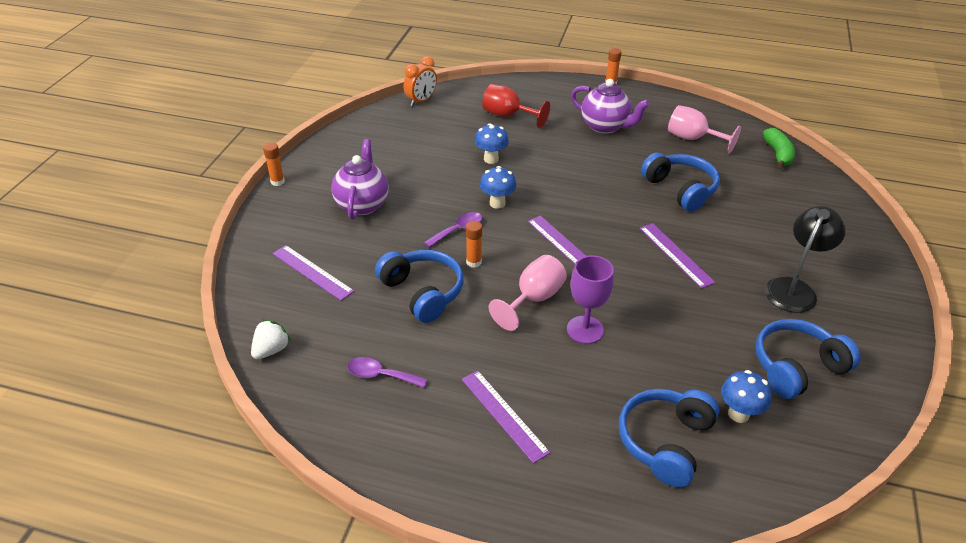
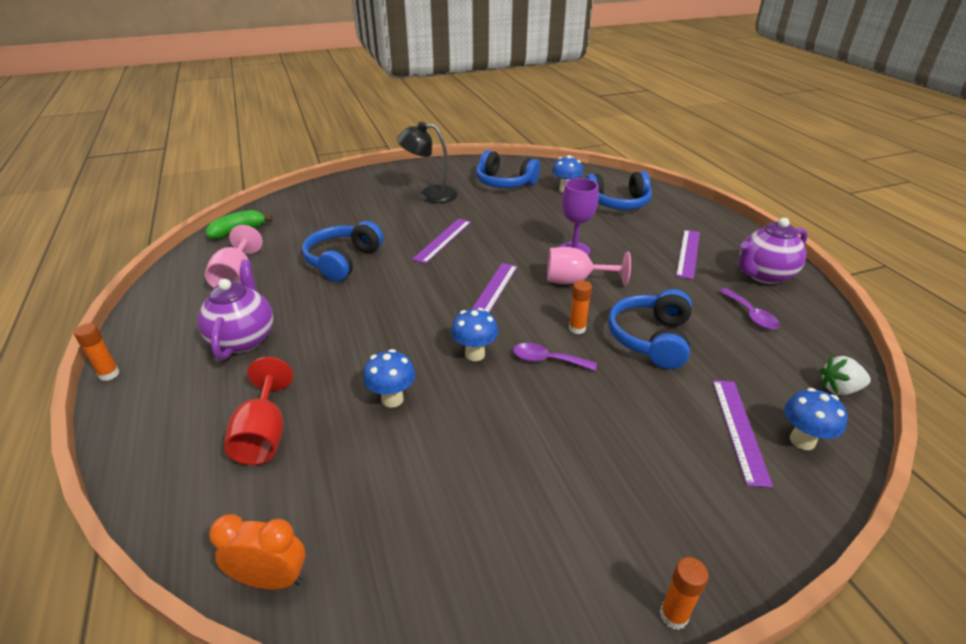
camera: 125 degrees left, 5 degrees down
purple teapot [331,139,389,220] -> purple teapot moved to [739,218,808,284]
none -> blue mushroom [784,388,847,450]

